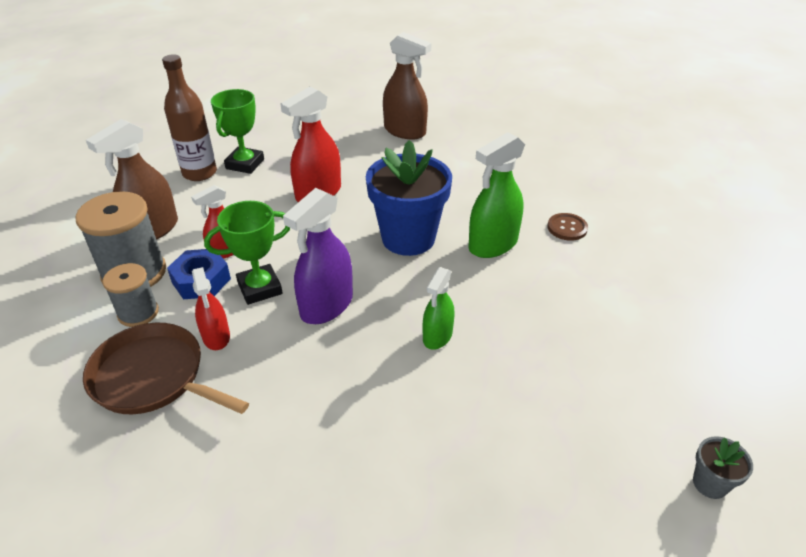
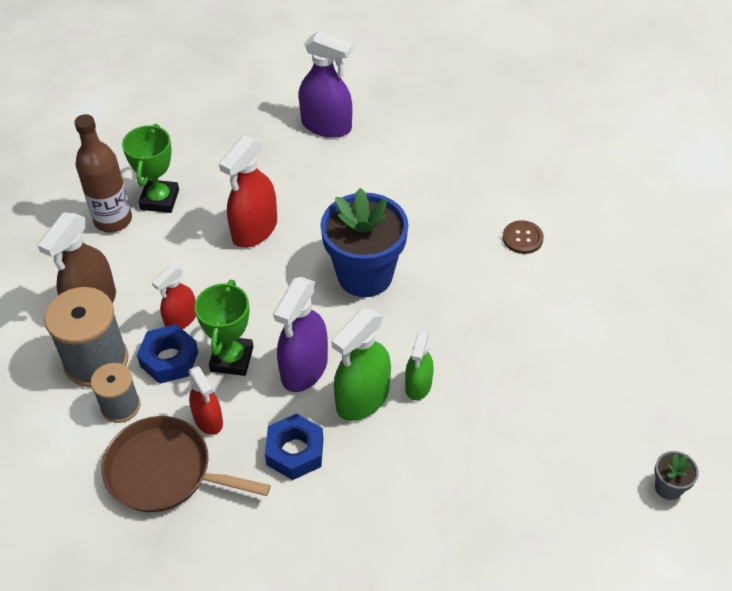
camera: 10 degrees left, 10 degrees up
green trophy [204,201,290,305] -> green trophy turned 45 degrees counterclockwise [194,280,253,376]
brown spray bottle [383,32,431,139] -> purple spray bottle [299,31,353,138]
green spray bottle [469,132,525,258] -> green spray bottle moved to [331,309,391,421]
none -> blue nut [265,413,323,480]

